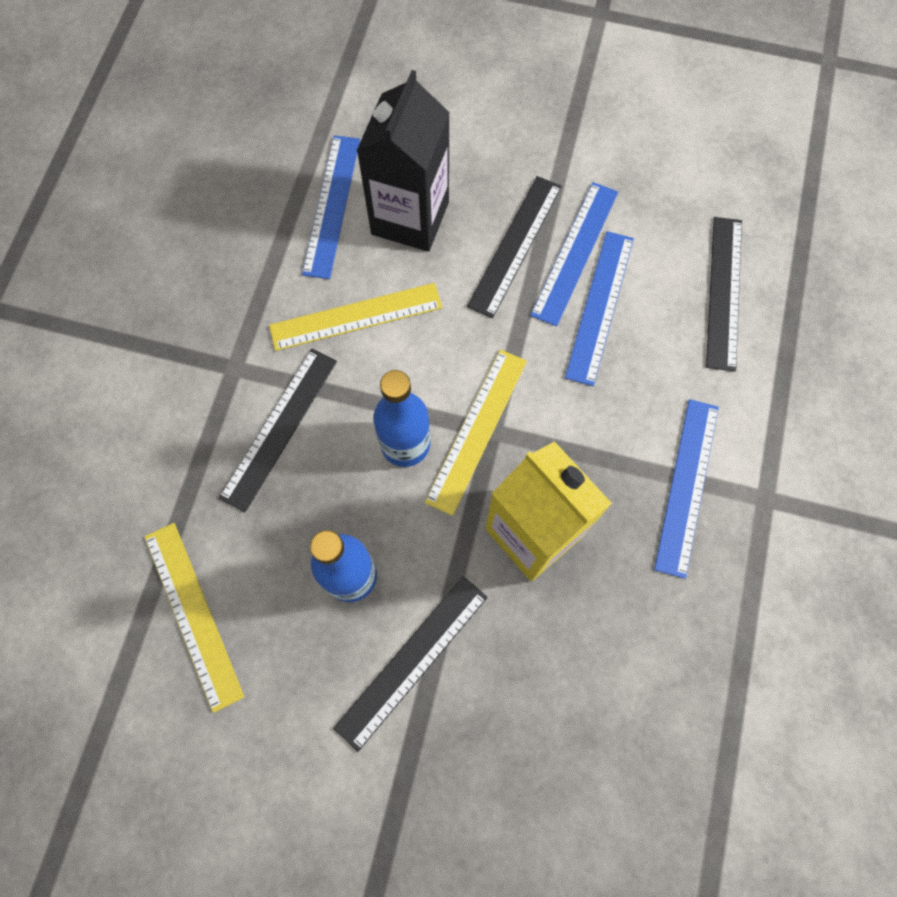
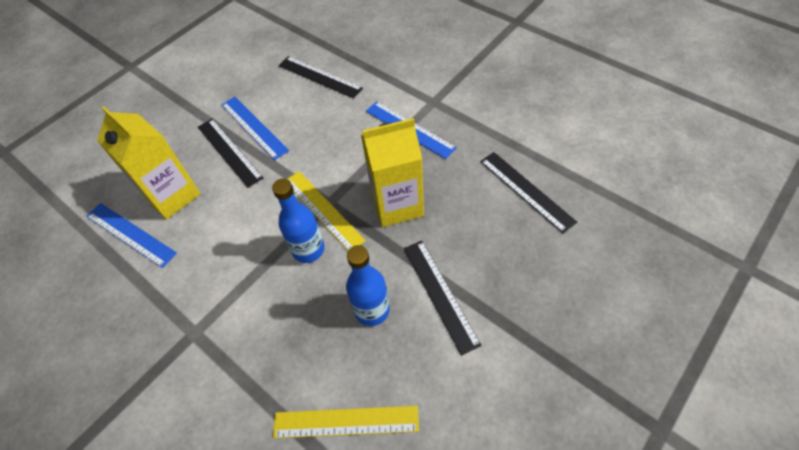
camera: 60 degrees left, 15 degrees down
black ruler [219,349,337,512] -> black ruler moved to [480,152,577,234]
yellow ruler [269,283,442,351] -> none
black carton [357,70,450,252] -> yellow carton [97,106,201,220]
blue ruler [565,231,634,386] -> none

